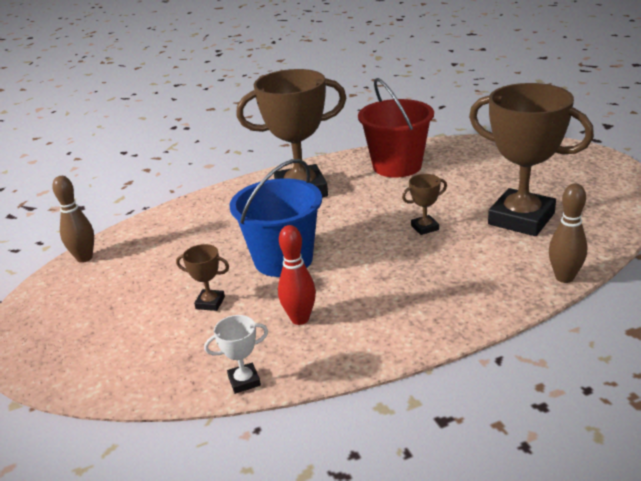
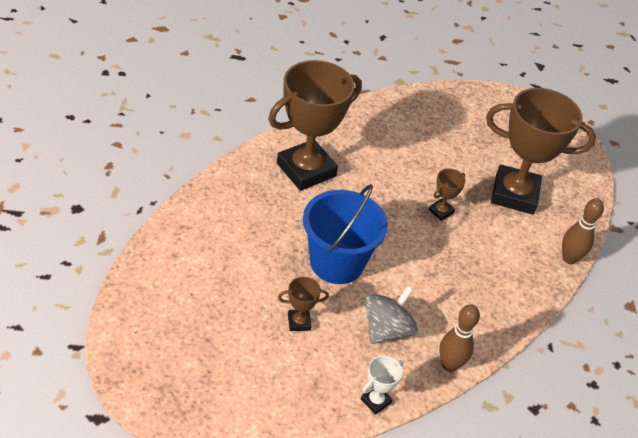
camera: 30 degrees left, 15 degrees up
brown bowling pin [52,176,94,263] -> brown bowling pin moved to [439,304,480,372]
red bowling pin [278,225,316,325] -> grey spinning top [365,286,418,344]
red bucket [358,78,434,178] -> none

